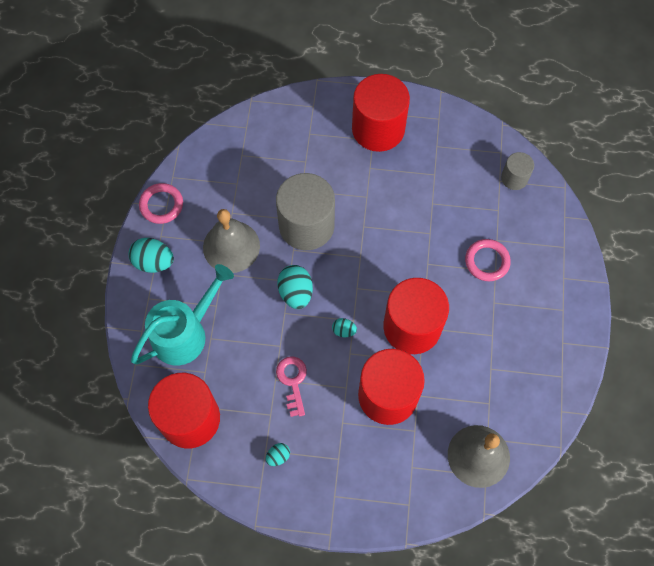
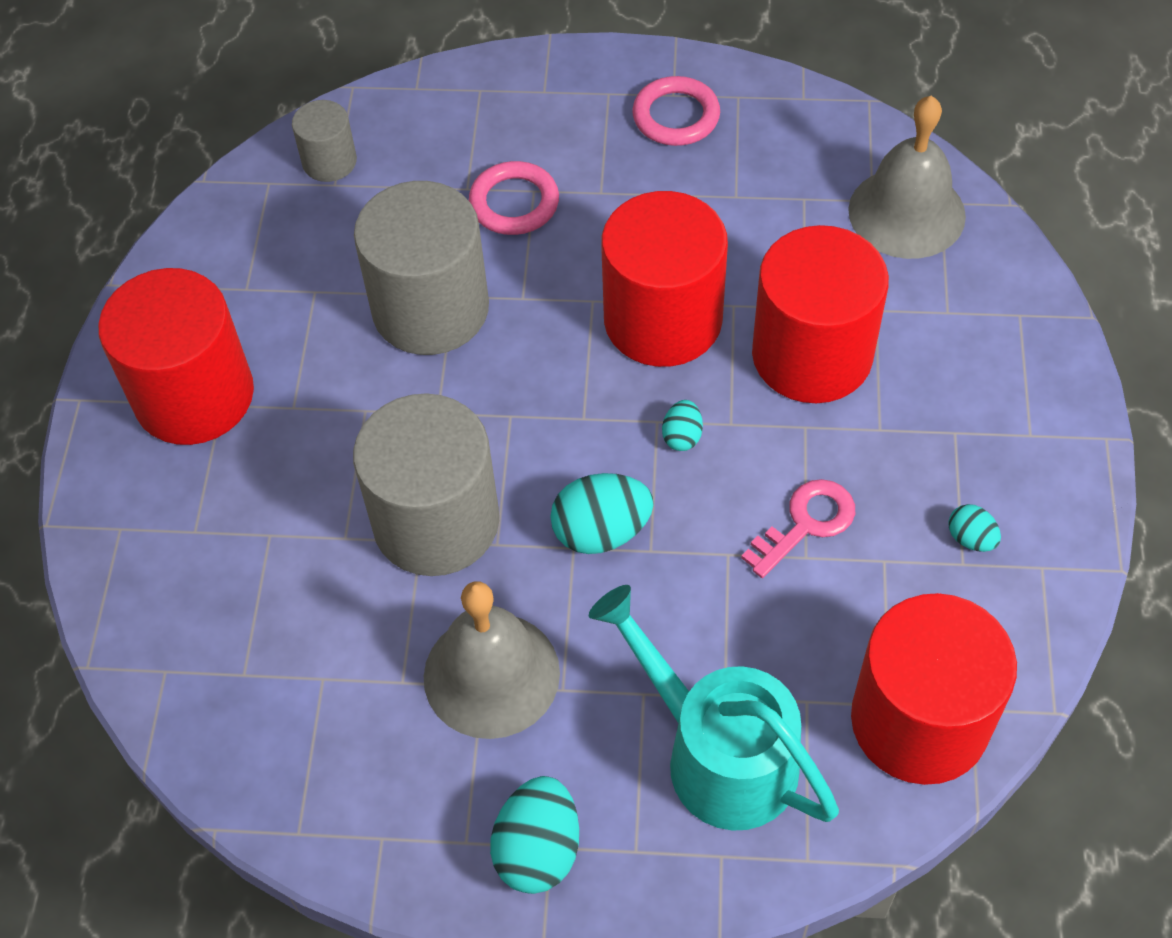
camera: 90 degrees left, 10 degrees down
pink ring [139,183,183,224] -> pink ring moved to [632,76,720,146]
pink key [276,356,307,417] -> pink key turned 150 degrees clockwise [741,479,855,578]
none -> grey cylinder [354,181,489,355]

